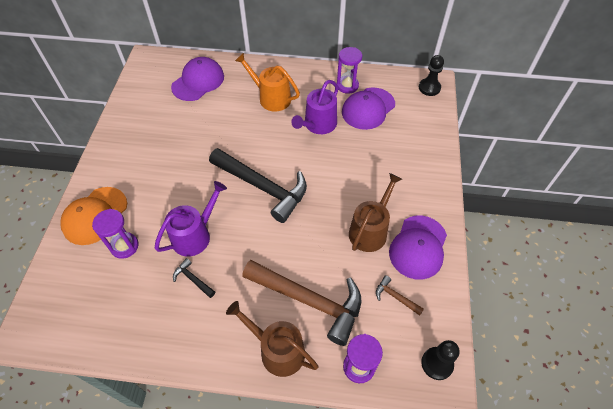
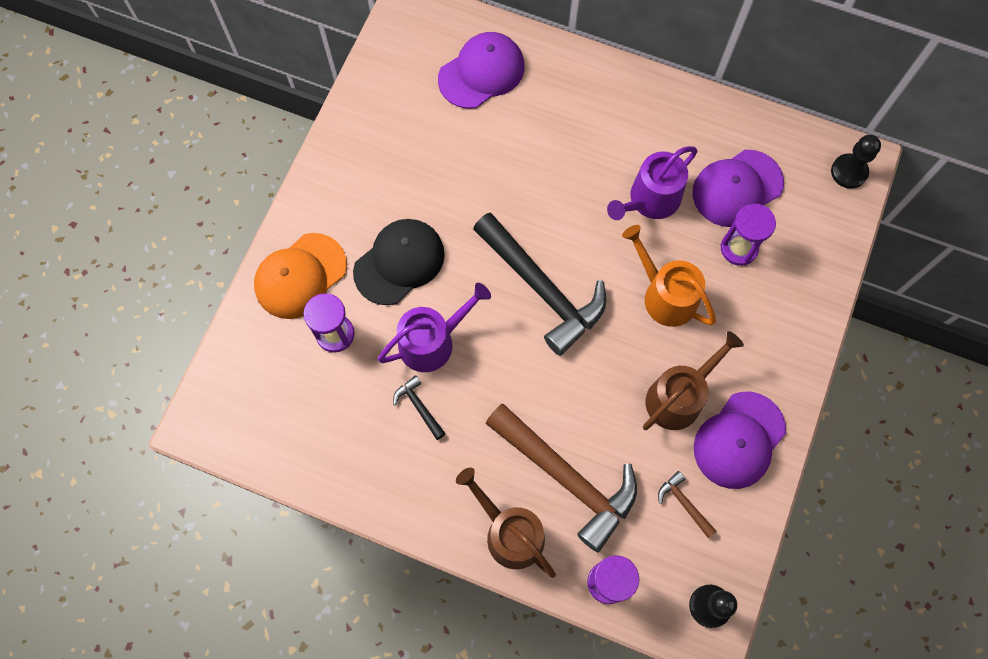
camera: 15 degrees right, 15 degrees up
orange watering can [235,53,300,111] -> orange watering can moved to [622,225,716,327]
purple hourglass [337,47,362,94] -> purple hourglass moved to [721,204,776,266]
none -> black cap [353,219,445,305]

